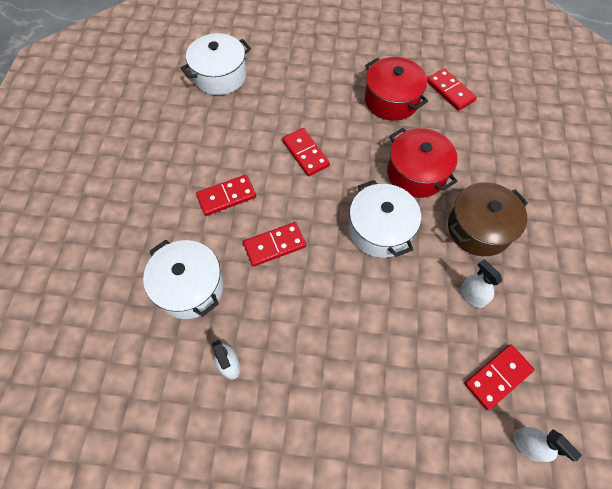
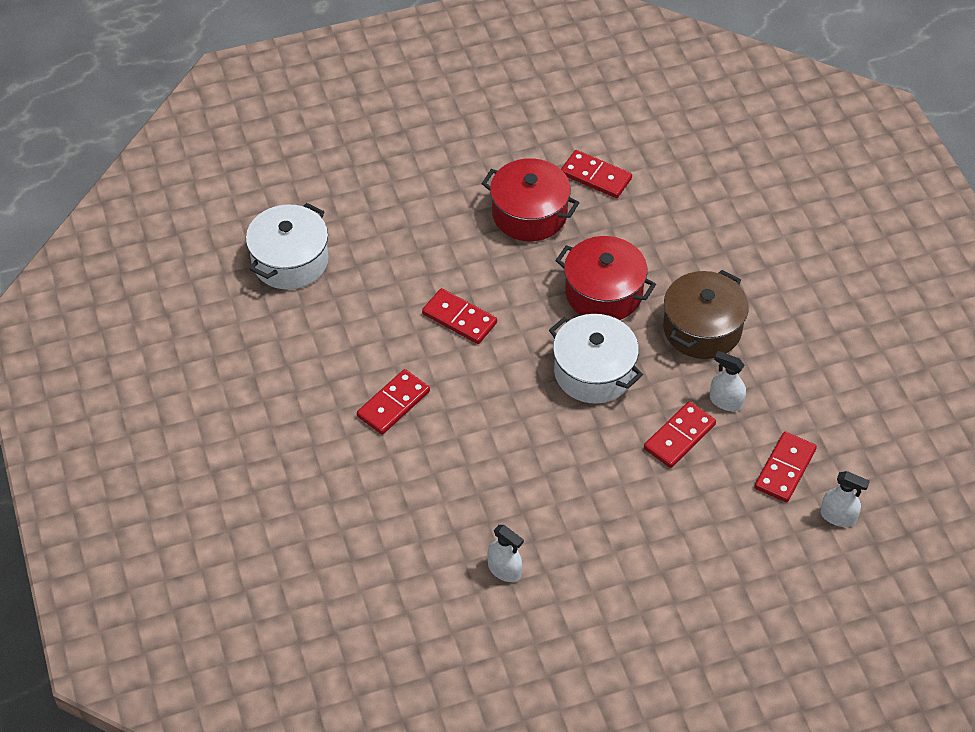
camera: 25 degrees left, 10 degrees down
white pot [143,240,224,319] -> none
red domino [243,222,306,267] -> red domino moved to [644,401,716,468]

